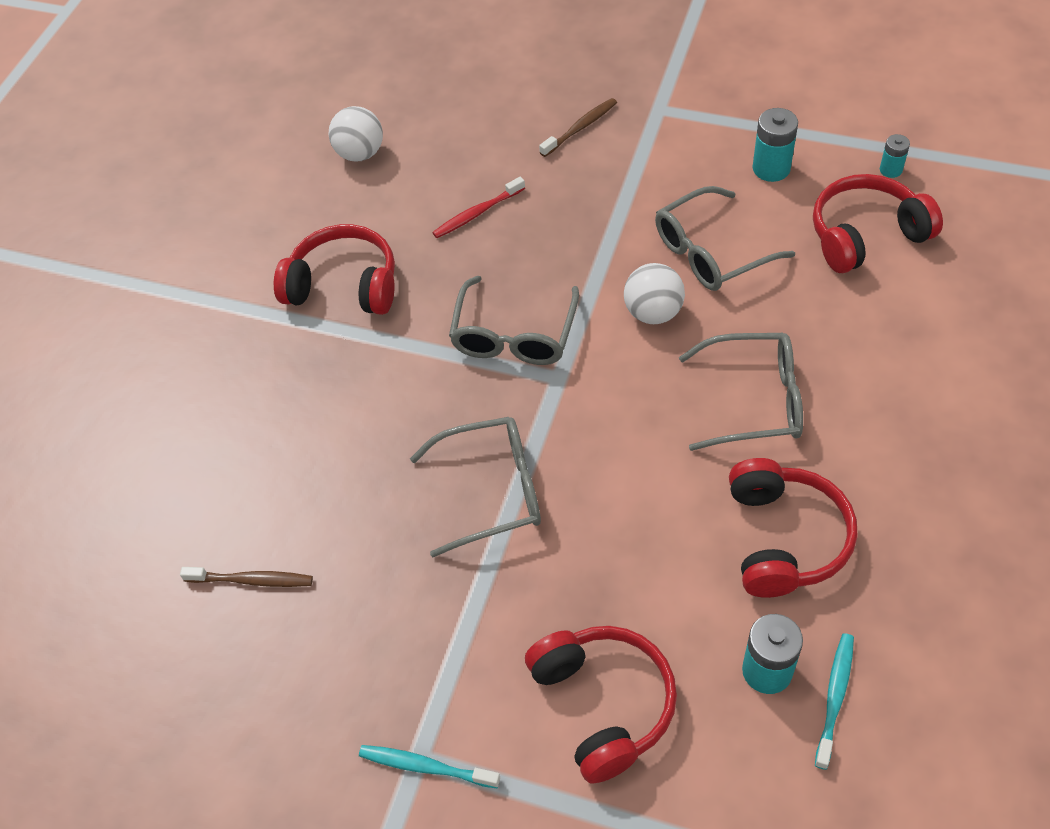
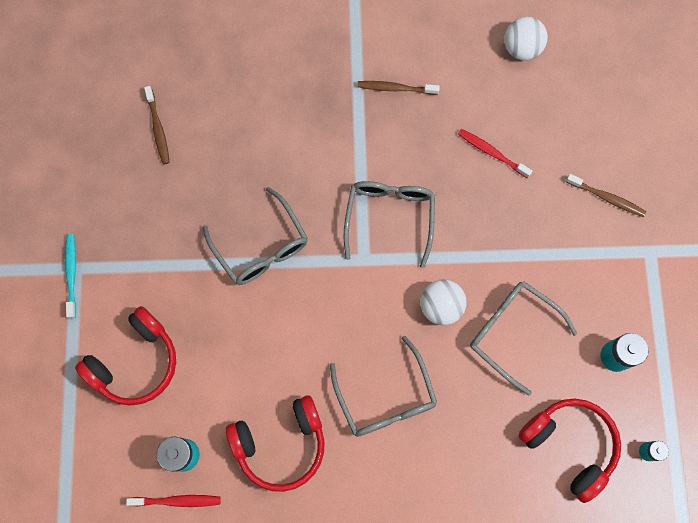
camera: 65 degrees right, 20 degrees up
red headphones [274,224,395,315] -> brown toothbrush [357,81,440,95]
grey glasses [449,276,579,365] -> grey glasses turned 105 degrees clockwise [344,181,435,268]
turquoise toothbrush [815,633,854,770] -> red toothbrush [126,495,221,507]

